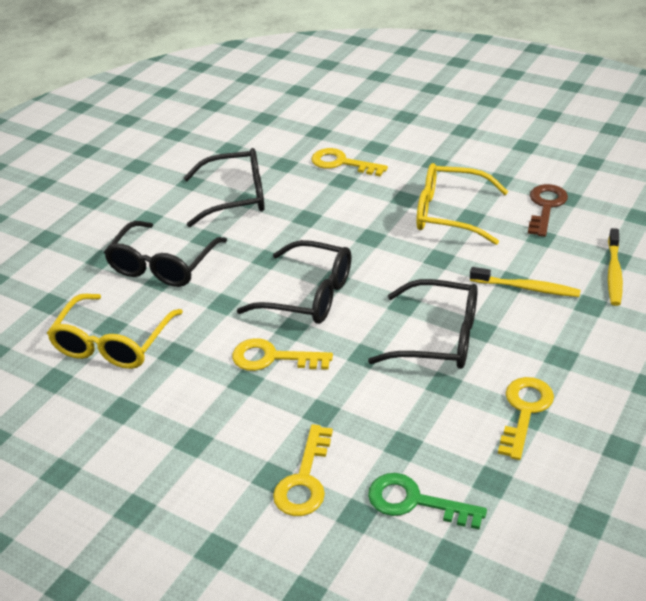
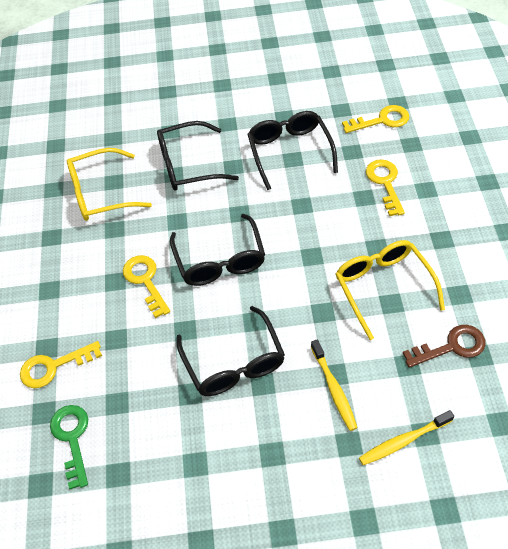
camera: 55 degrees right, 15 degrees up
black glasses [184,148,265,227] -> black glasses turned 150 degrees counterclockwise [247,111,338,190]
yellow key [498,377,554,460] -> yellow key moved to [342,105,409,133]

